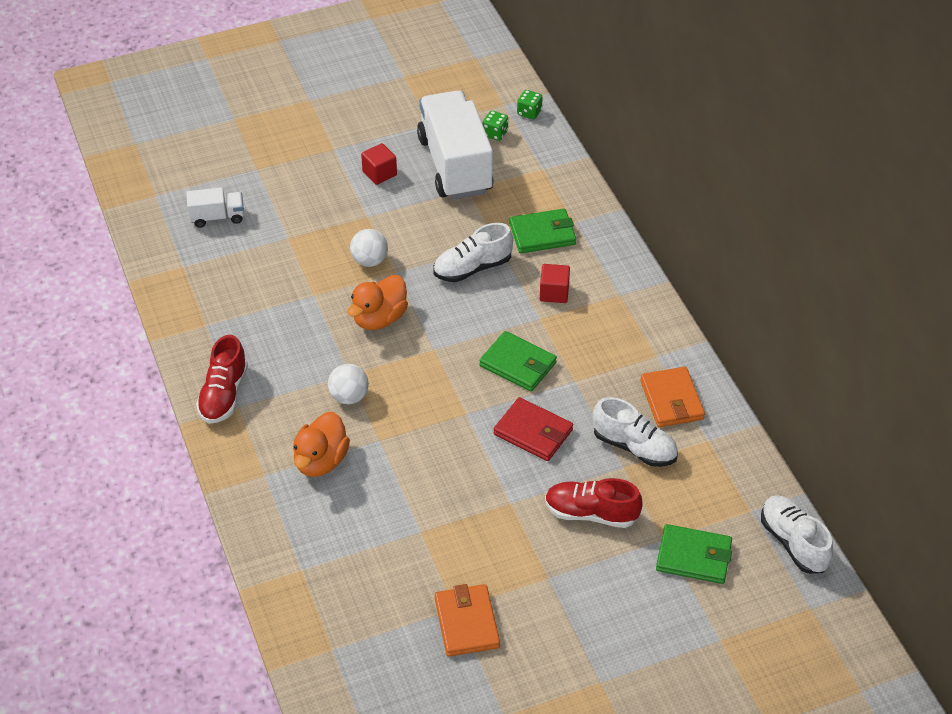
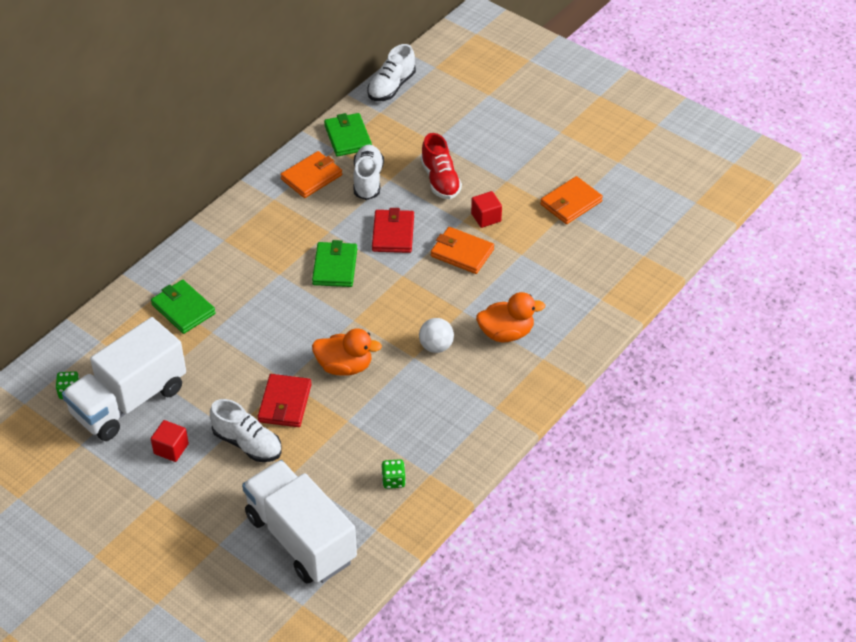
camera: 120 degrees left, 0 degrees up
white truck [186,187,244,228] -> white truck [242,460,357,583], size x2.20
red shoe [196,335,248,424] -> none
white ball [350,229,388,267] -> red wallet [257,374,312,427]
white shoe [433,223,513,282] -> white shoe moved to [210,399,282,462]
green dice [517,90,543,119] -> green dice moved to [381,459,406,489]
red cube [540,264,570,303] -> red cube moved to [471,191,502,228]
green wallet [656,524,732,584] -> green wallet moved to [324,113,372,156]
none -> orange wallet [431,227,494,274]

